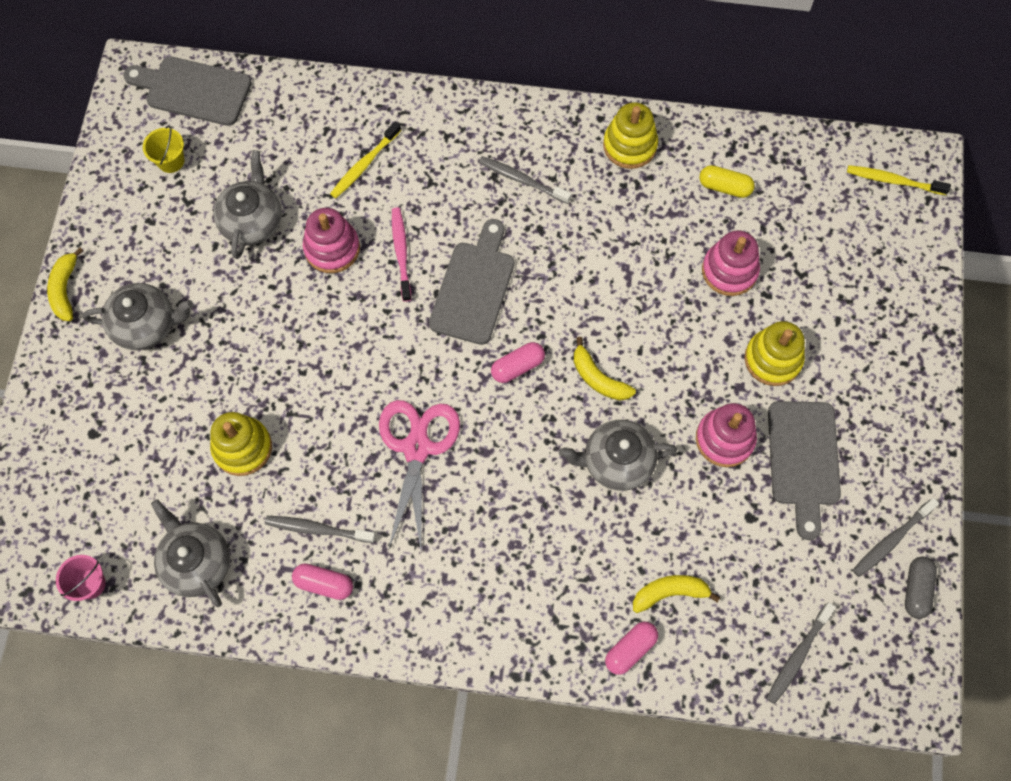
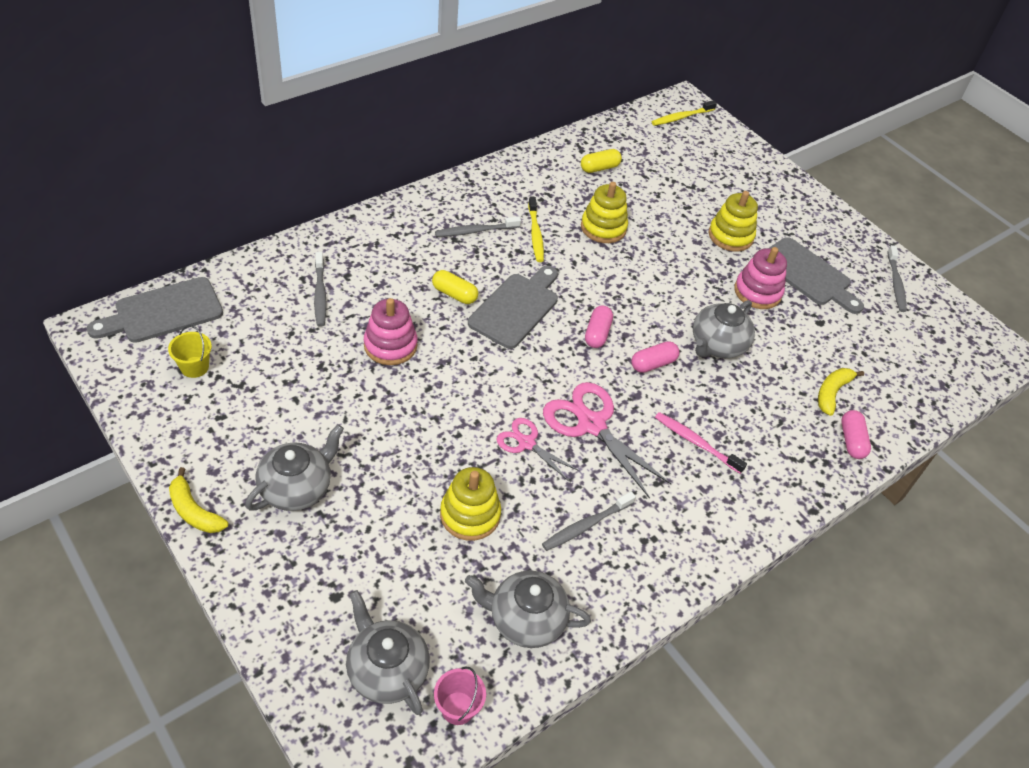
camera: 50 degrees left, 20 degrees down
grey teapot [213,150,282,259] -> grey teapot moved to [346,590,430,715]
pink capsule [292,563,353,600] -> pink capsule moved to [631,341,680,373]
yellow toothbrush [330,122,401,198] -> yellow toothbrush moved to [528,197,544,262]
pink toothbrush [392,207,411,302] -> pink toothbrush moved to [655,412,747,474]
grey cutting board [429,219,514,345] -> grey cutting board turned 60 degrees clockwise [468,266,558,349]
yellow banana [574,337,636,401] -> none
yellow stacking toy [603,102,658,169] -> yellow stacking toy moved to [581,182,628,243]
pink stacking toy [702,231,760,296] -> none
grey toothbrush [766,602,836,704] -> grey toothbrush moved to [314,252,327,327]
grey capsule [905,557,937,619] -> none
none -> yellow capsule [432,270,478,304]
none -> pink scissors [497,418,580,481]

